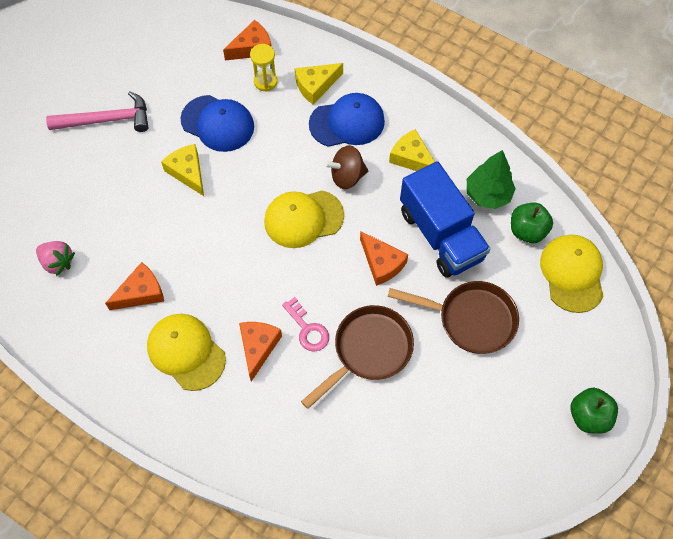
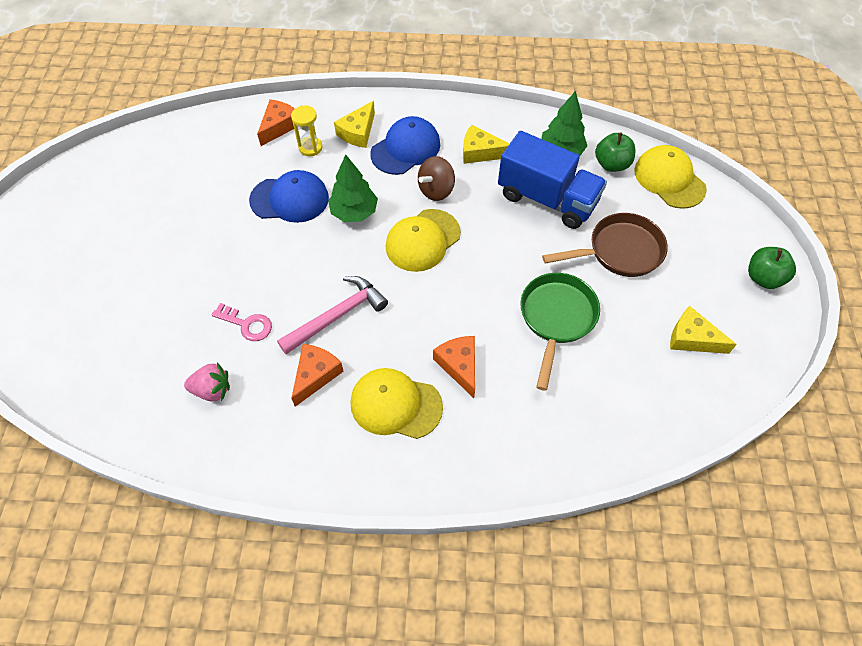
camera: 30 degrees left, 5 degrees down
pink hammer [46,91,149,132] -> pink hammer moved to [277,276,388,354]
yellow cheese [161,144,204,196] -> yellow cheese moved to [670,306,737,354]
pink key [282,297,329,352] -> pink key moved to [212,303,272,341]
brown pan [301,305,414,409] -> green pan [520,273,600,391]
orange cheese [360,231,408,286] -> none
none -> green tree [328,155,378,222]

